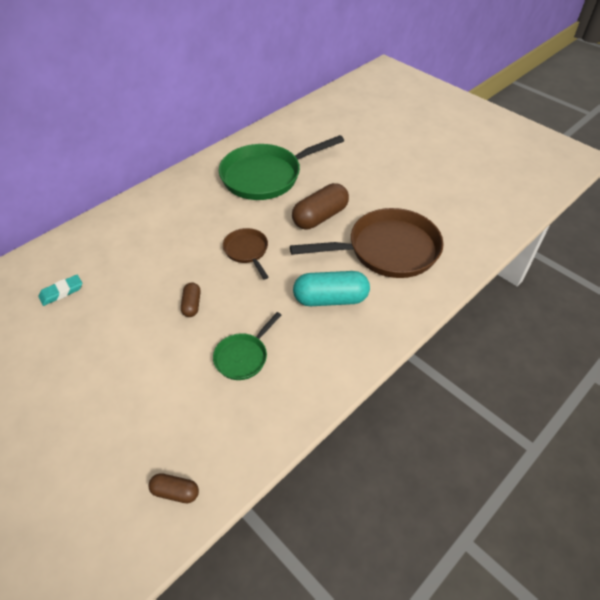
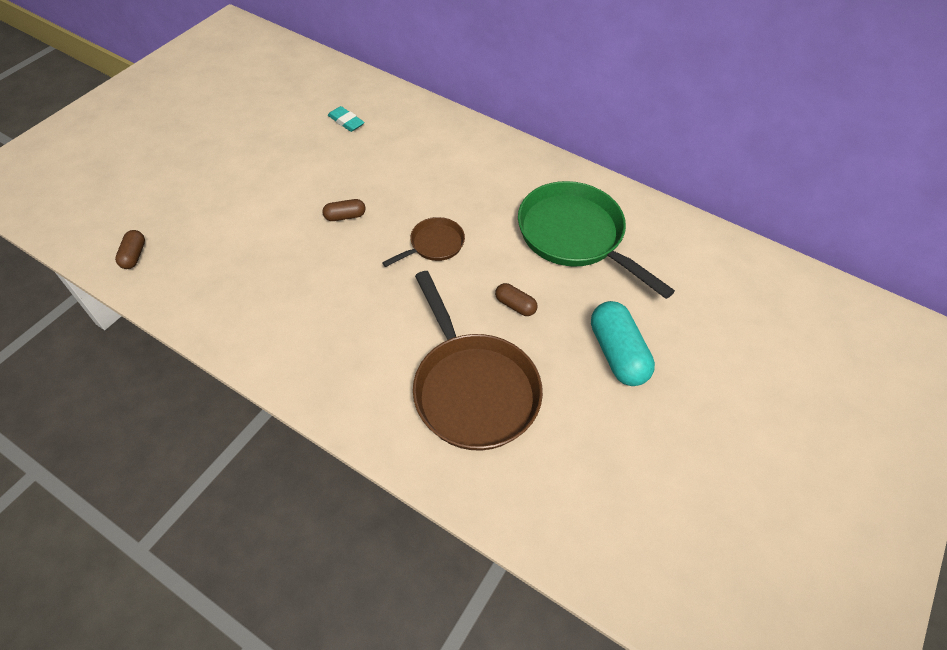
camera: 75 degrees right, 5 degrees up
green pan [213,312,281,380] -> none
brown capsule [292,183,349,229] -> brown capsule [495,283,538,316], size x0.52
turquoise capsule [293,271,370,306] -> turquoise capsule moved to [591,301,655,386]

